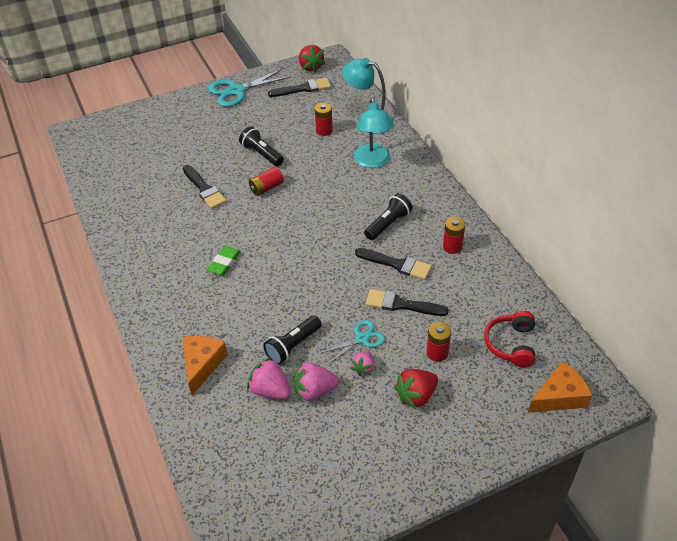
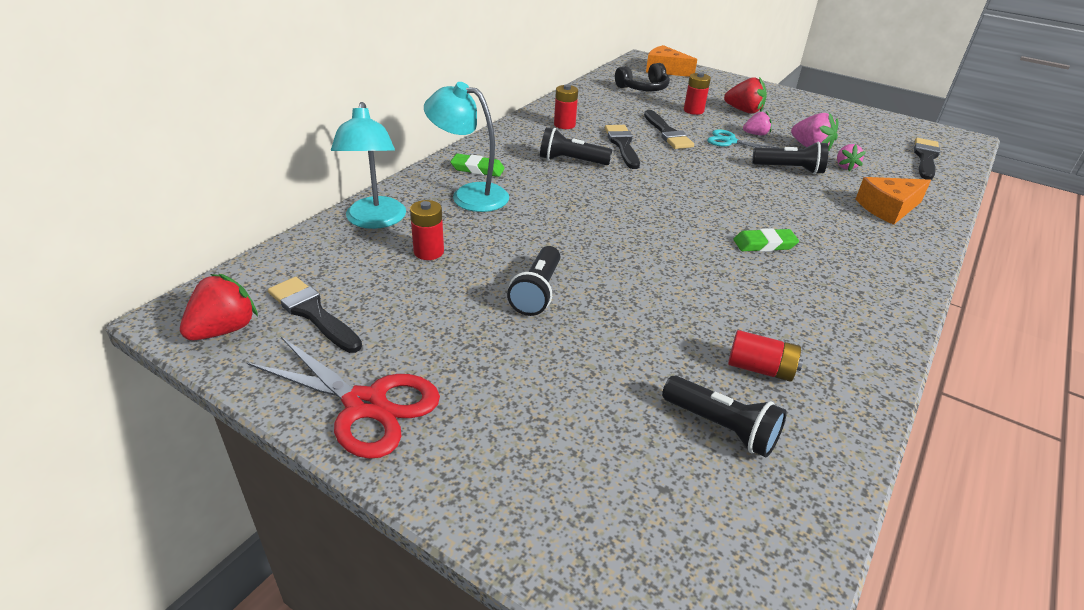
camera: 125 degrees left, 10 degrees down
black brush [183,165,226,209] -> black brush moved to [914,138,940,180]
turquoise scissors [208,69,291,107] -> red scissors [247,337,440,459]
pink strawberry [247,357,291,399] -> pink strawberry [837,144,866,171], size x0.64
red battery [249,167,284,196] -> red battery moved to [728,330,803,381]
turquoise lamp [354,98,393,168] -> turquoise lamp turned 120 degrees counterclockwise [424,82,509,212]
red headphones [484,311,535,368] -> black headphones [615,63,670,91]
none -> green eraser [450,154,505,177]
none -> black flashlight [662,376,787,457]

